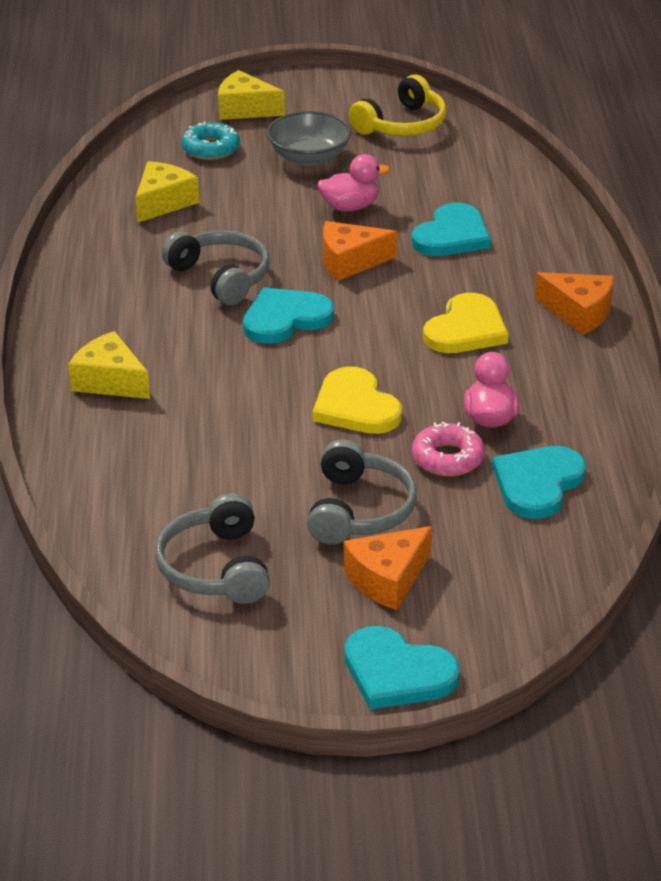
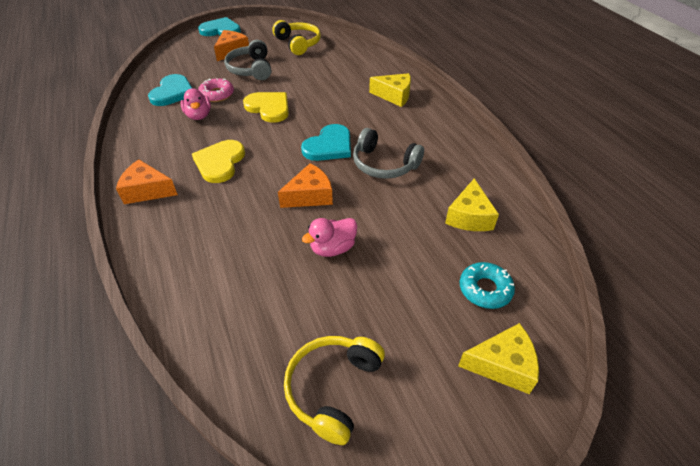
camera: 160 degrees right, 10 degrees up
grey headphones [155,493,270,604] -> yellow headphones [272,20,321,55]
grey bowl [267,111,351,166] -> none
turquoise heart [411,203,491,256] -> none

